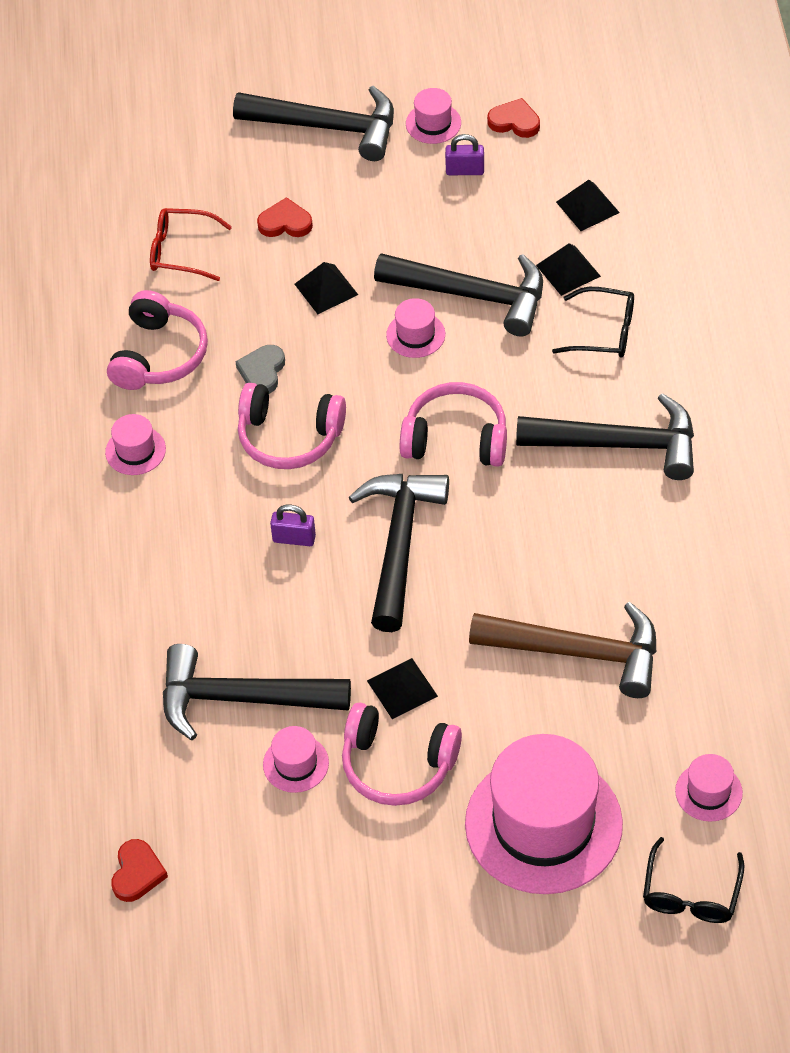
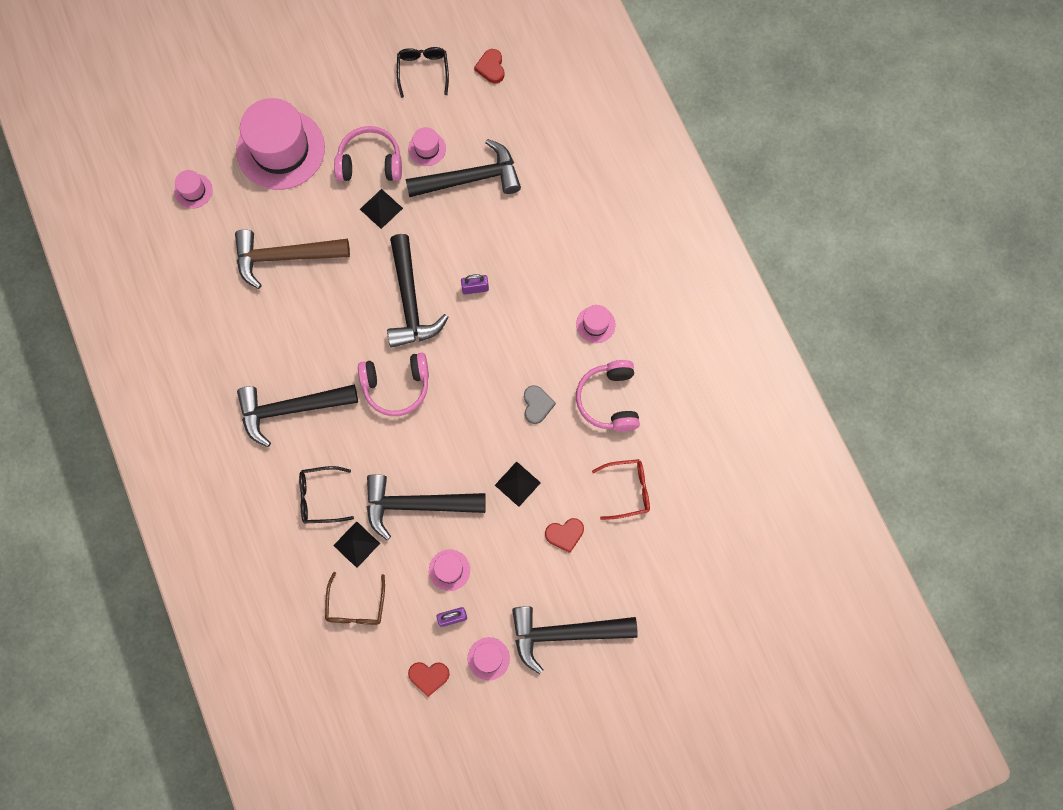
camera: 160 degrees right, 20 degrees up
pink headphones [238,383,346,469] -> none
pink hat [386,298,445,358] -> pink hat moved to [429,550,470,591]
black pyramid [556,180,620,231] -> brown glasses [325,572,385,625]
black glasses [643,837,744,923] -> black glasses moved to [397,47,449,98]

